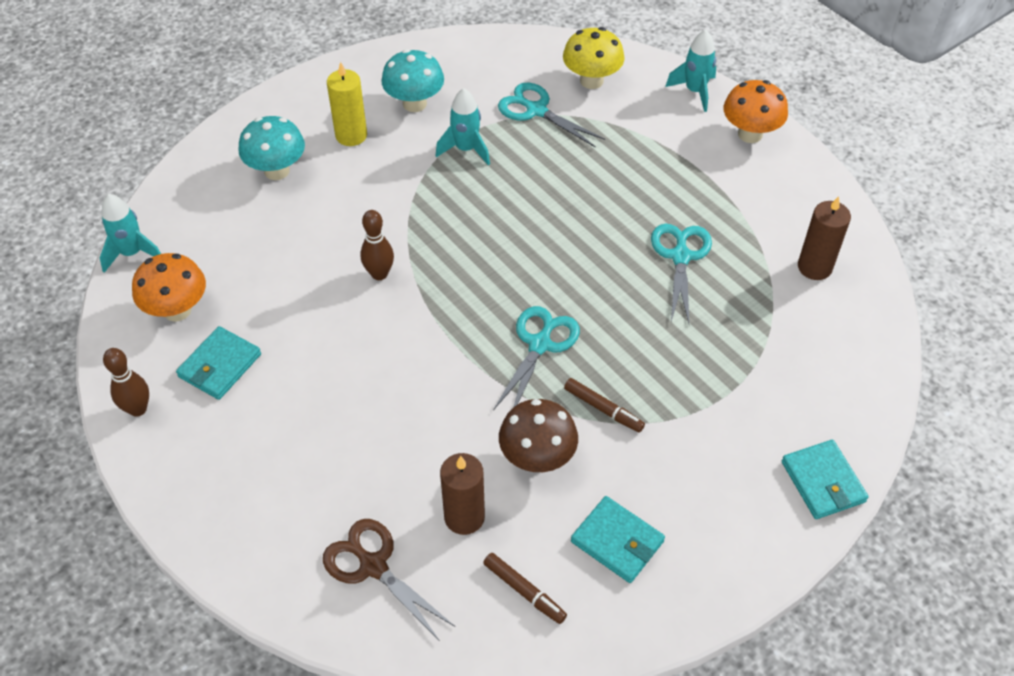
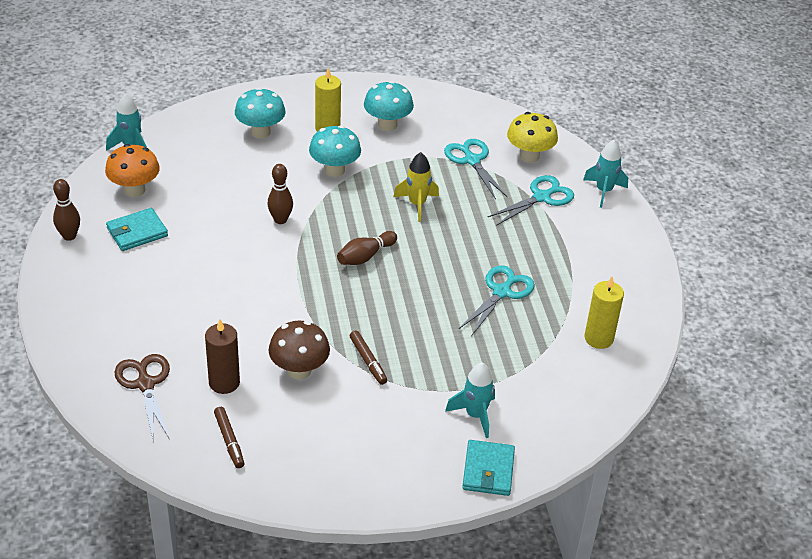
camera: 25 degrees right, 10 degrees down
turquoise rocket [435,88,490,165] -> turquoise rocket moved to [445,363,495,438]
turquoise scissors [493,306,580,410] -> turquoise scissors moved to [488,175,574,226]
turquoise wallet [571,496,665,583] -> none
orange mushroom [724,80,788,143] -> none
brown candle [798,196,851,280] -> yellow candle [585,276,624,349]
none -> turquoise mushroom [309,125,361,177]
none -> brown bowling pin [337,231,397,265]
none -> yellow rocket [393,152,439,222]

